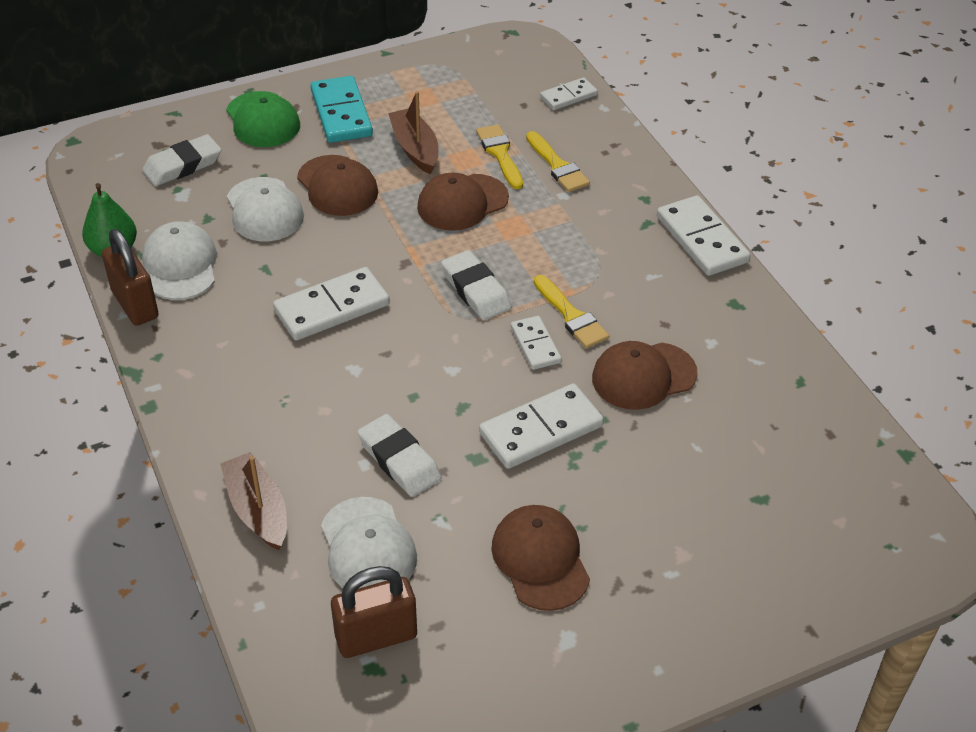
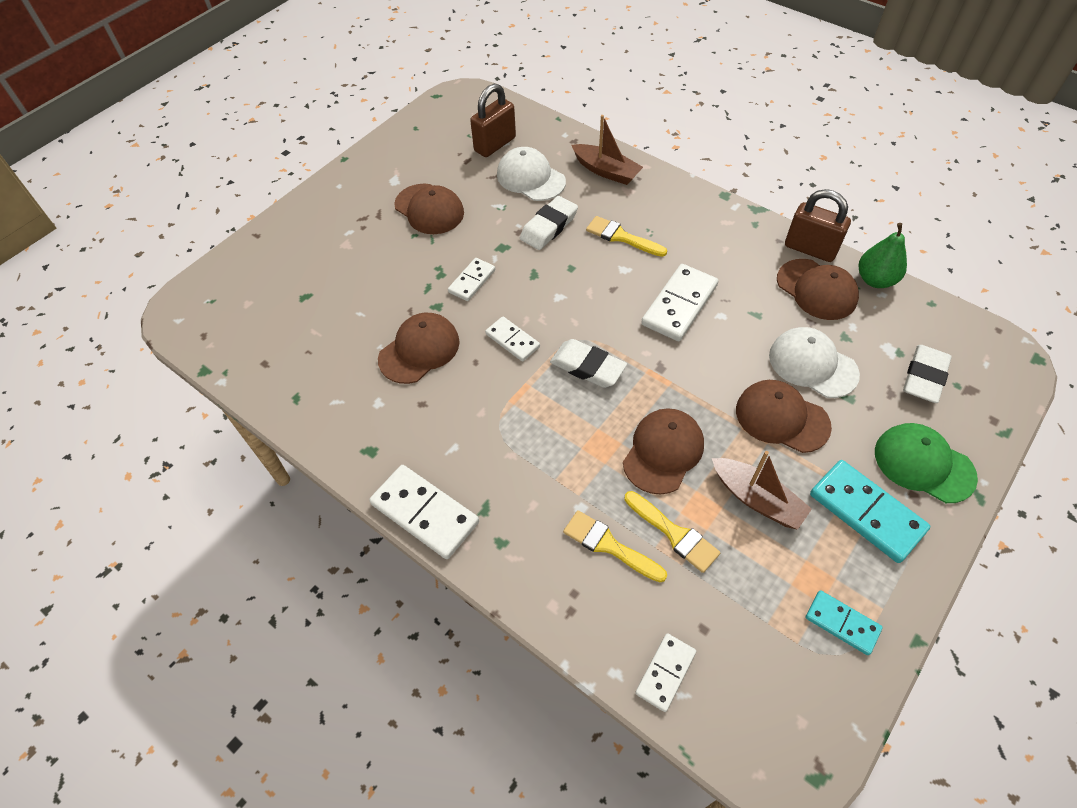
camera: 155 degrees right, 10 degrees up
white cap [142,221,217,300] -> brown cap [777,259,859,320]
white eraser [358,414,442,497] -> white eraser turned 75 degrees counterclockwise [520,196,578,250]
white domino [479,383,604,469] -> white domino [448,258,495,301], size x0.59
yellow brush [534,275,609,348] -> yellow brush moved to [586,216,667,257]
none -> turquoise domino [806,590,883,655]

